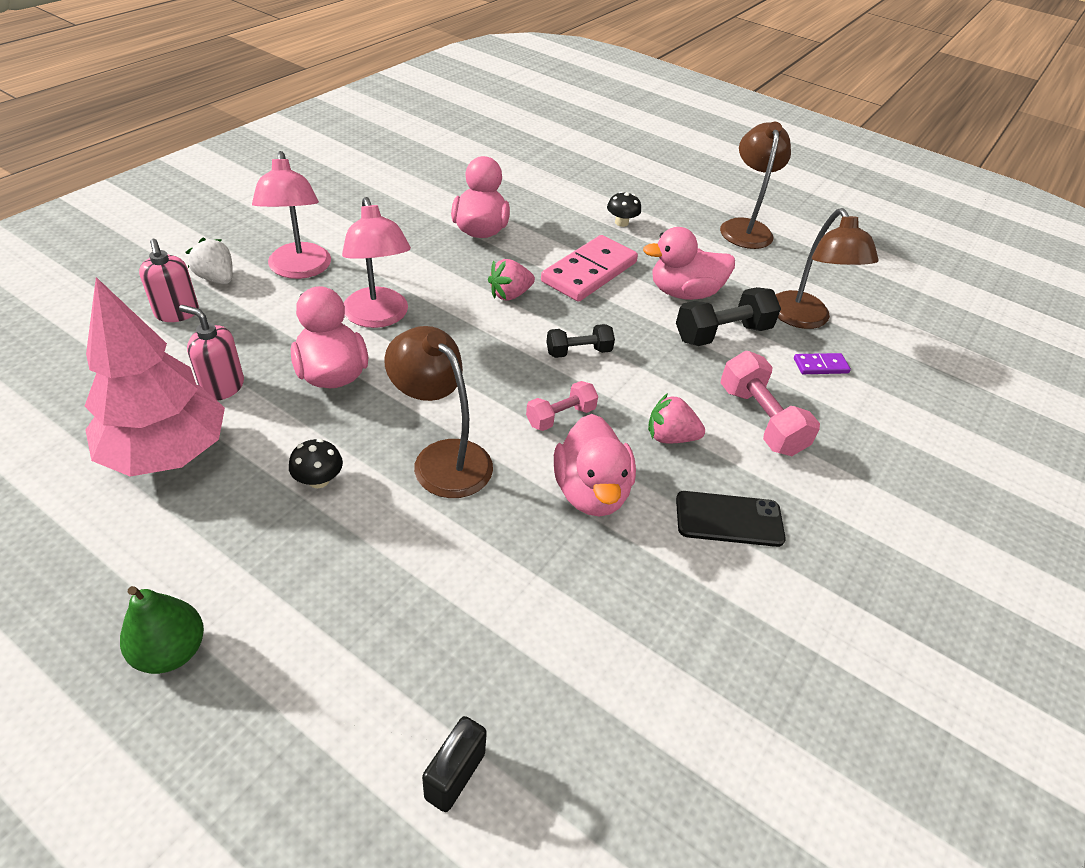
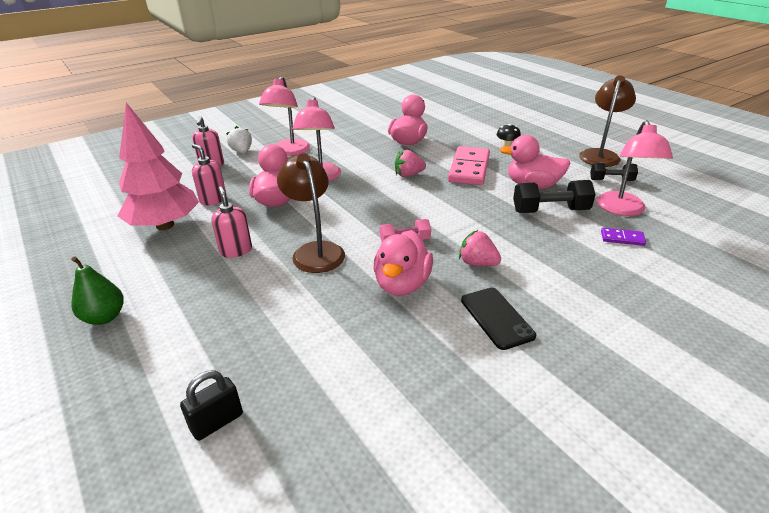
camera: 25 degrees right, 10 degrees down
black mushroom [289,439,343,488] -> pink soap dispenser [211,186,252,258]
pink domino [541,235,638,302] -> pink domino turned 45 degrees counterclockwise [448,146,490,185]
black dumbbell [546,324,615,358] -> black dumbbell moved to [590,163,638,181]
black phone [676,491,786,547] -> black phone turned 45 degrees clockwise [461,288,536,350]
pink dumbbell [721,351,820,456] -> none
brown lamp [775,208,879,329] -> pink lamp [597,120,673,216]

